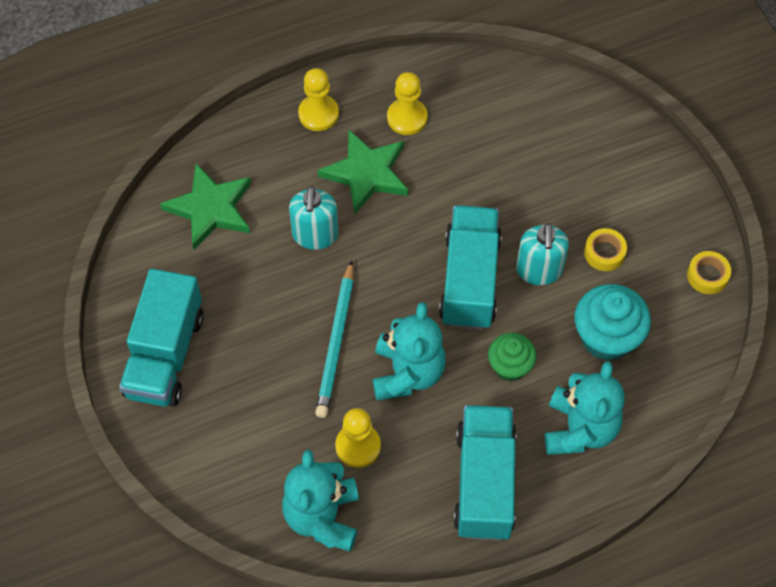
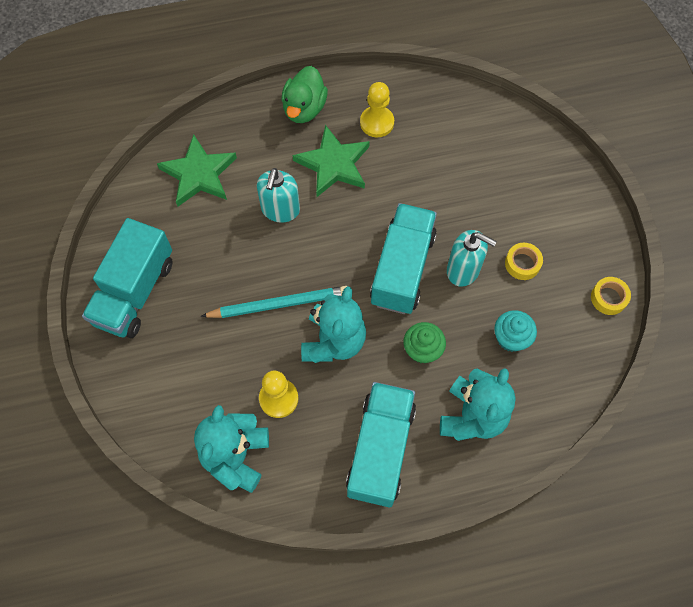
camera: 10 degrees right, 5 degrees up
yellow pawn [298,68,339,131] -> green duck [281,66,328,123]
turquoise pencil [315,260,354,418] -> turquoise pencil turned 120 degrees counterclockwise [201,286,347,318]
turquoise soap dispenser [516,223,569,285] -> turquoise soap dispenser turned 75 degrees counterclockwise [447,230,497,287]
turquoise cupcake [574,284,651,361] -> turquoise cupcake [494,310,537,352], size x0.64

